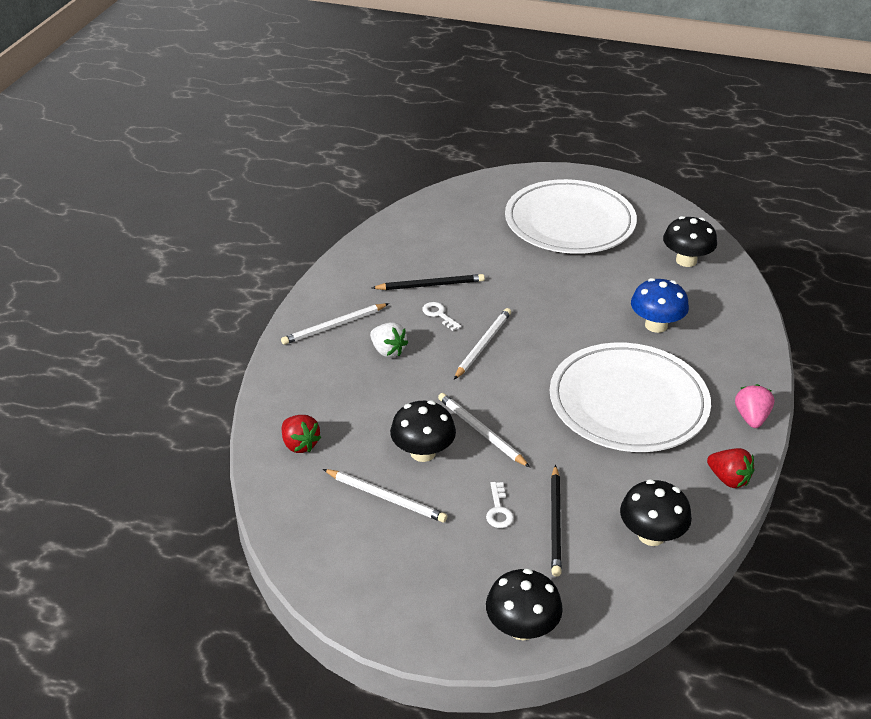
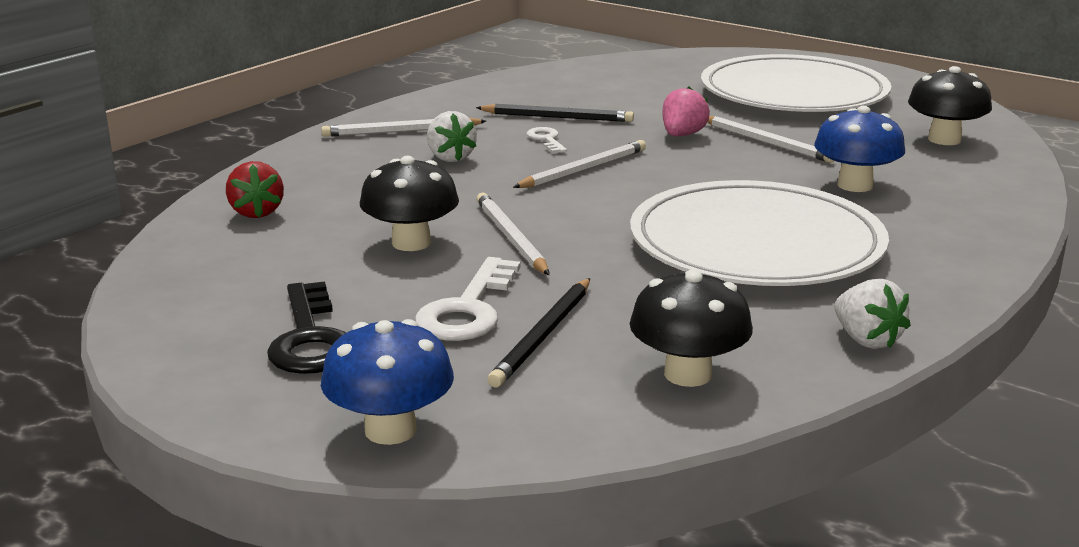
camera: 20 degrees right, 15 degrees down
white pencil [323,469,447,522] -> white pencil moved to [707,116,834,163]
white key [486,482,514,528] -> white key [415,257,521,341], size x1.84
black mushroom [486,568,563,640] -> blue mushroom [321,319,454,445]
red strawberry [707,448,754,488] -> white strawberry [834,279,911,349]
pink strawberry [735,384,774,428] -> pink strawberry moved to [662,86,710,136]
none -> black key [267,281,346,374]

